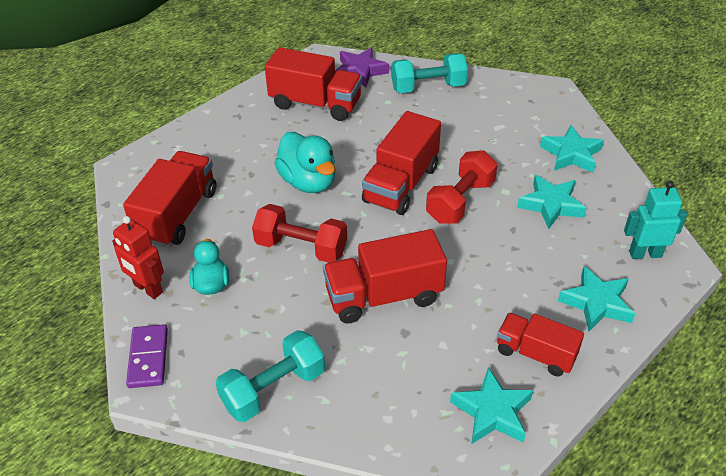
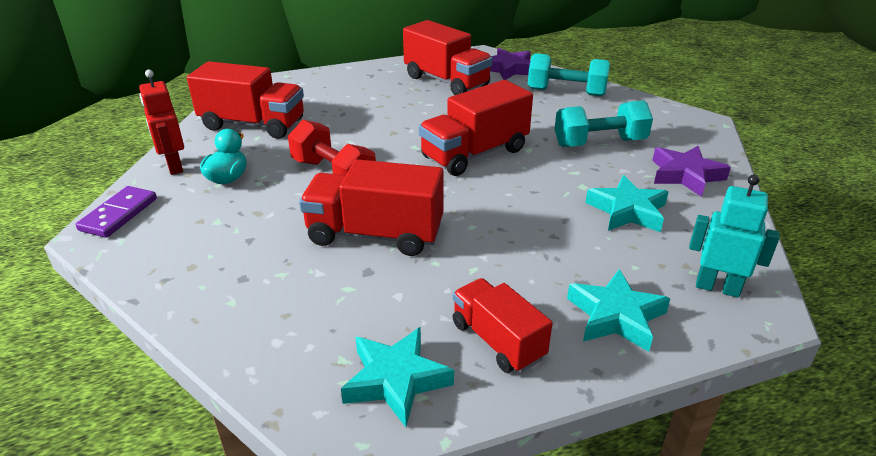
camera: 25 degrees right, 10 degrees down
red truck [123,151,217,247] -> red truck turned 60 degrees clockwise [187,61,304,139]
turquoise dumbbell [215,330,325,422] -> turquoise dumbbell moved to [555,100,653,147]
turquoise duck [275,132,336,193] -> none
red dumbbell [426,150,498,224] -> none
turquoise star [540,125,604,173] -> purple star [652,146,731,197]

